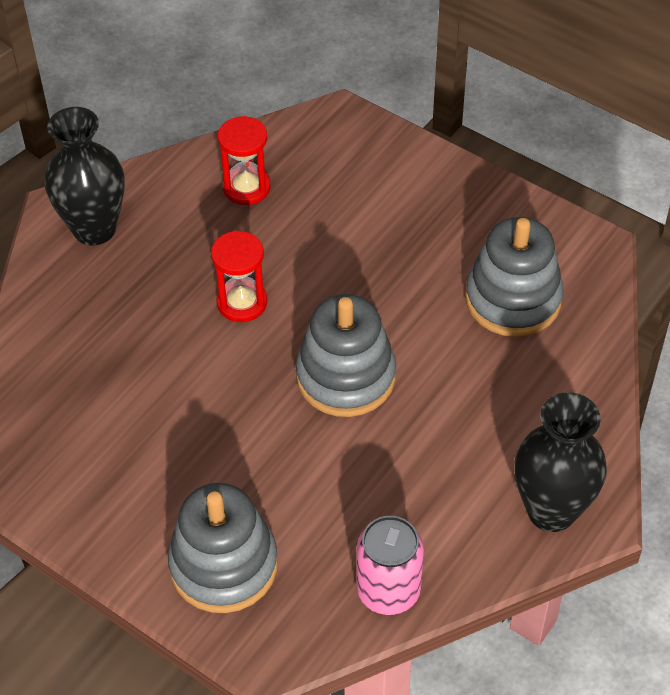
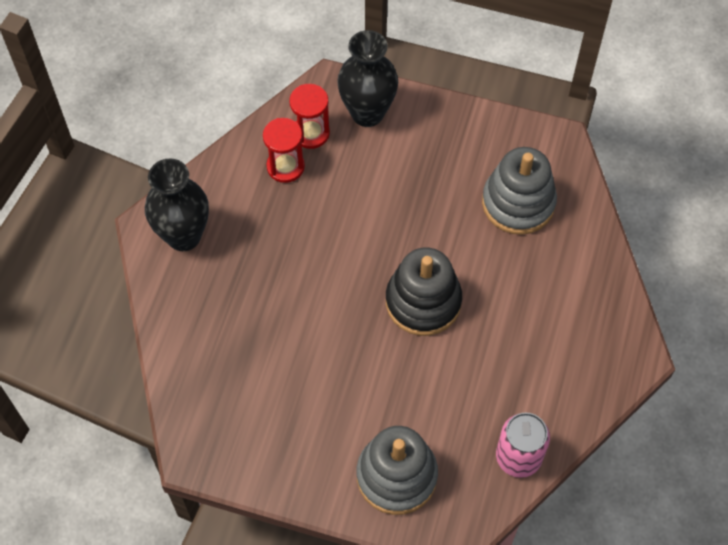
camera: 20 degrees left, 10 degrees up
red hourglass [211,231,267,322] -> red hourglass moved to [289,84,330,149]
grey stacking toy [296,294,396,417] -> black stacking toy [386,248,462,336]
black vase [514,392,607,532] -> black vase moved to [337,30,398,127]

